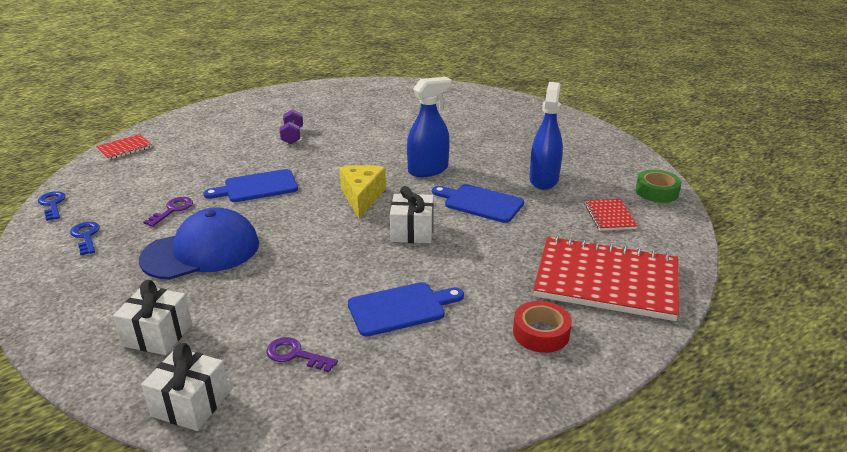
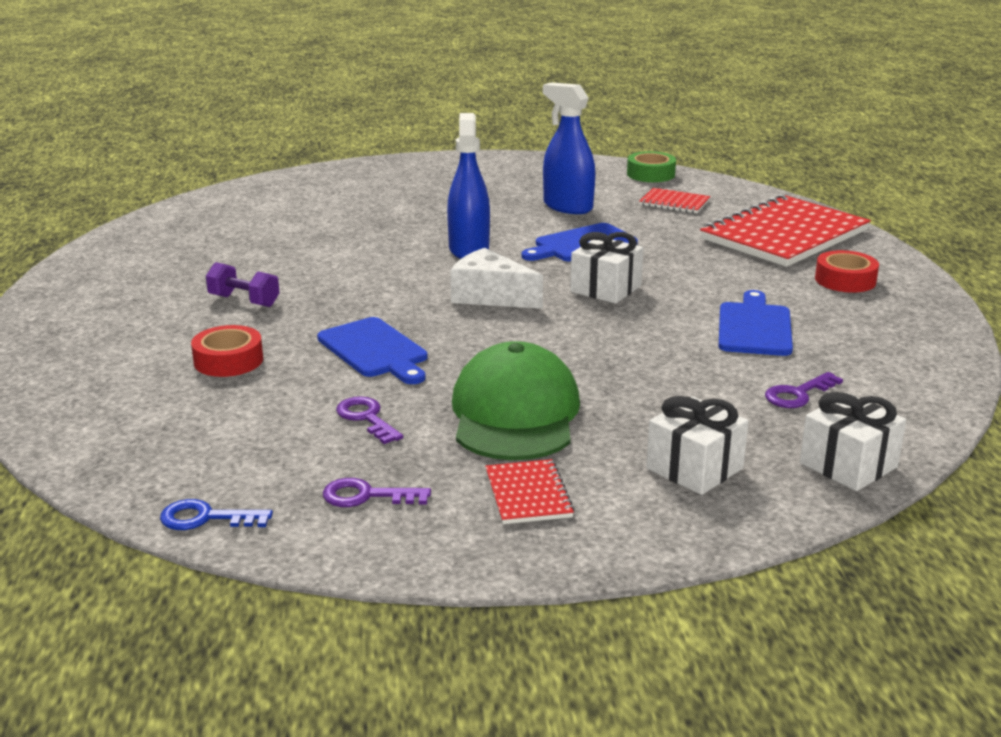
camera: 60 degrees left, 5 degrees down
blue key [70,222,100,255] -> purple key [323,478,431,507]
red notebook [96,134,152,160] -> red notebook moved to [485,459,575,524]
blue cap [139,207,259,280] -> green cap [452,341,580,460]
blue cutting board [203,169,298,202] -> blue cutting board turned 45 degrees counterclockwise [317,317,427,384]
yellow cheese [339,165,386,218] -> white cheese [450,248,543,309]
none -> red tape [191,325,263,377]

